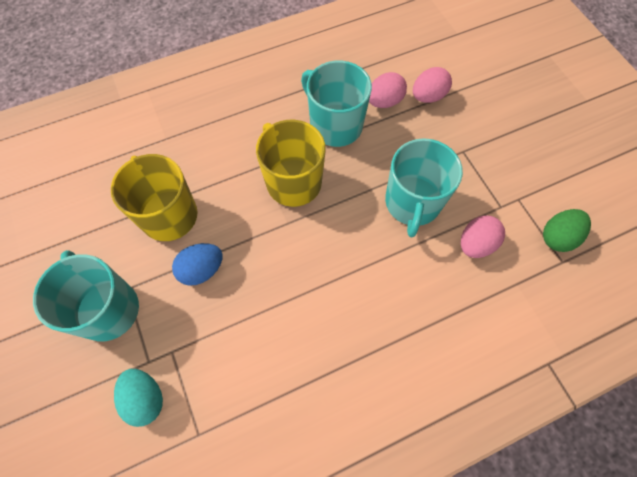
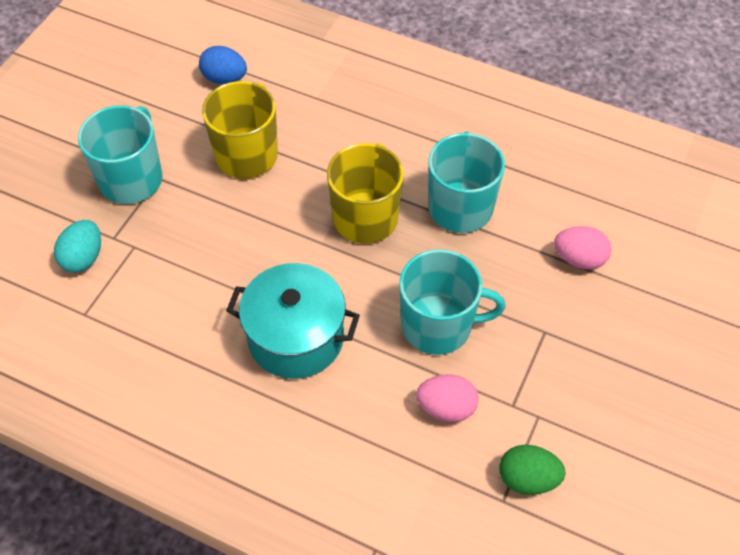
camera: 50 degrees right, 10 degrees down
blue egg [172,243,223,286] -> blue egg moved to [199,46,247,84]
pink egg [369,72,407,108] -> none
turquoise mug [385,138,463,237] -> turquoise mug turned 150 degrees counterclockwise [399,249,506,355]
none -> turquoise pot [226,263,360,379]

